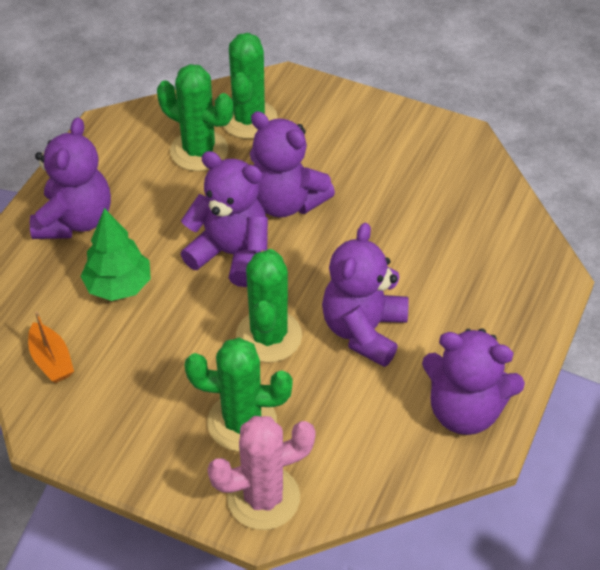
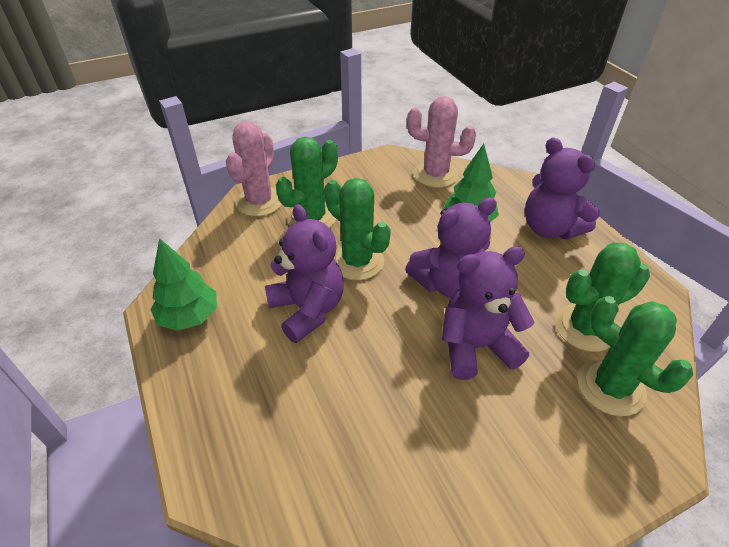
camera: 130 degrees right, 5 degrees down
orange boat [28,311,74,383] -> pink cactus [407,96,476,188]
purple teddy bear [422,328,525,435] -> green tree [150,238,217,331]

